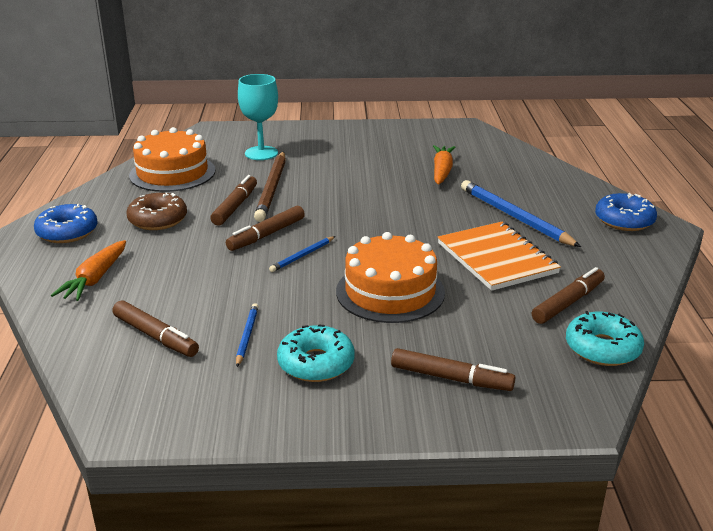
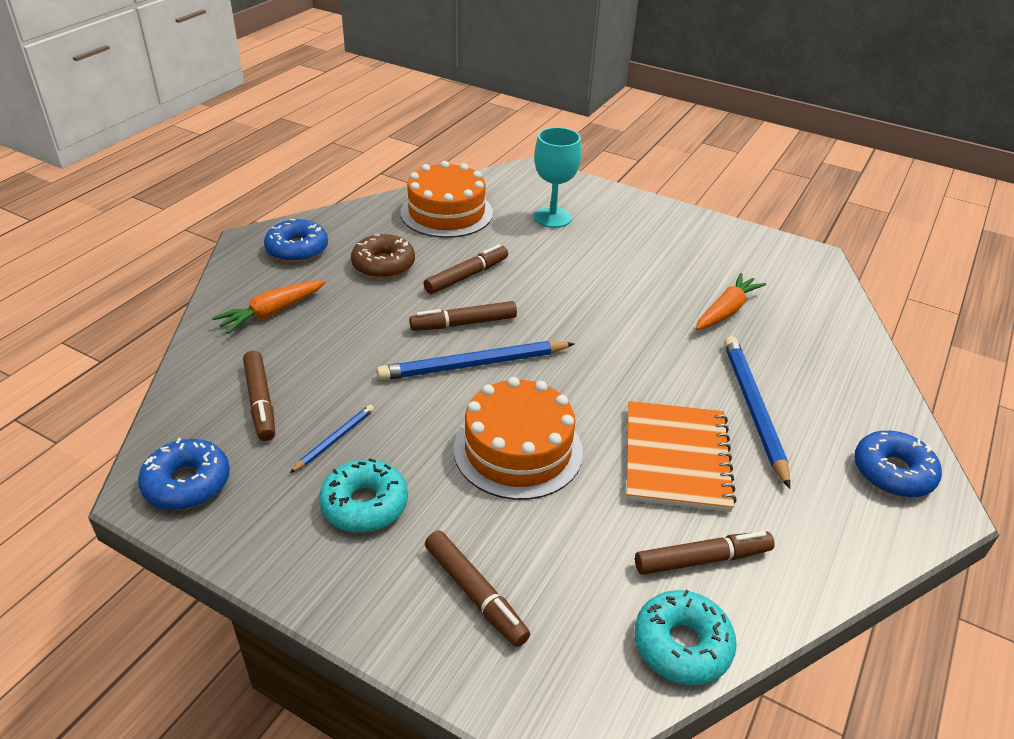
camera: 30 degrees right, 10 degrees up
brown pencil [254,152,286,222] -> none
blue pencil [269,236,335,272] -> blue pencil [377,341,575,380], size x1.96
none -> blue donut [138,438,230,510]

